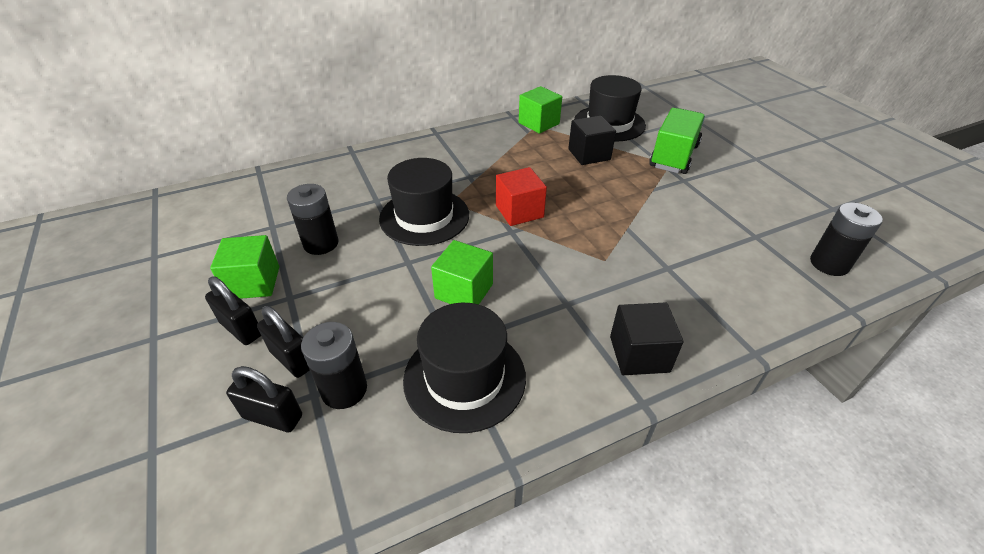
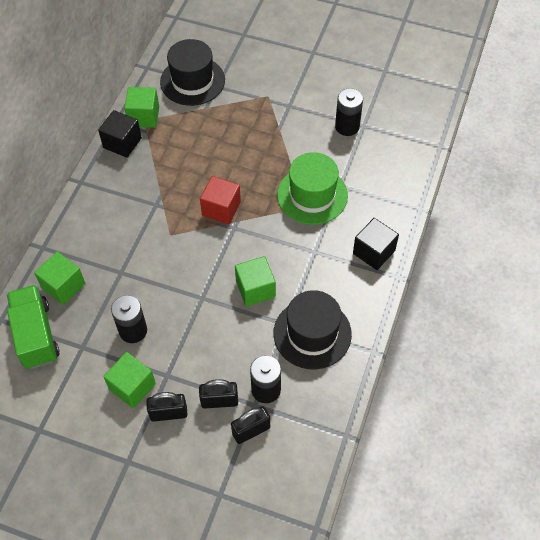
camera: 45 degrees left, 15 degrees up
black hat [379,158,469,246] -> none
black cube [568,116,616,165] -> black cube moved to [98,110,142,158]
green truck [649,108,705,174] -> green truck moved to [7,285,60,369]
black battery [810,202,883,276] -> black battery moved to [335,88,363,136]
none -> green cube [34,251,85,305]
none -> green hat [277,152,348,225]

